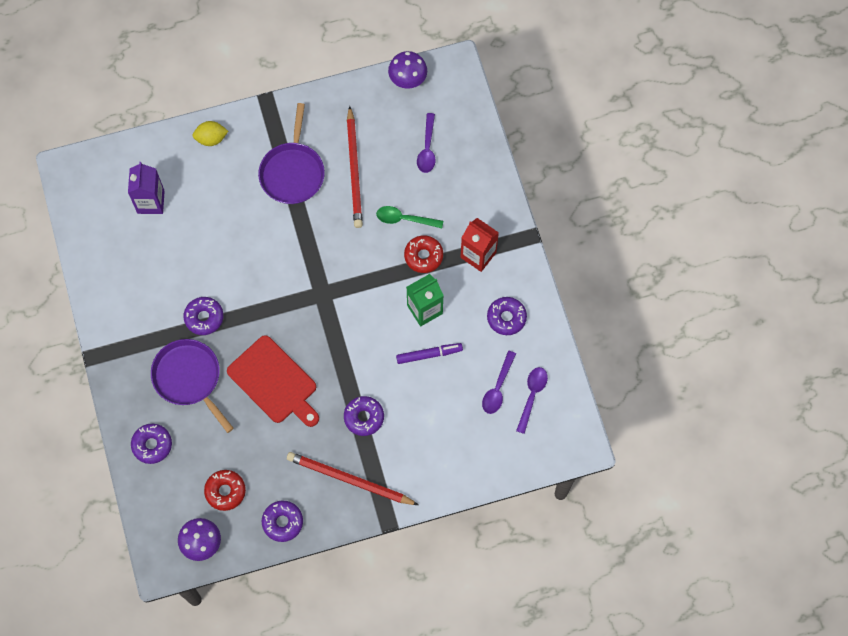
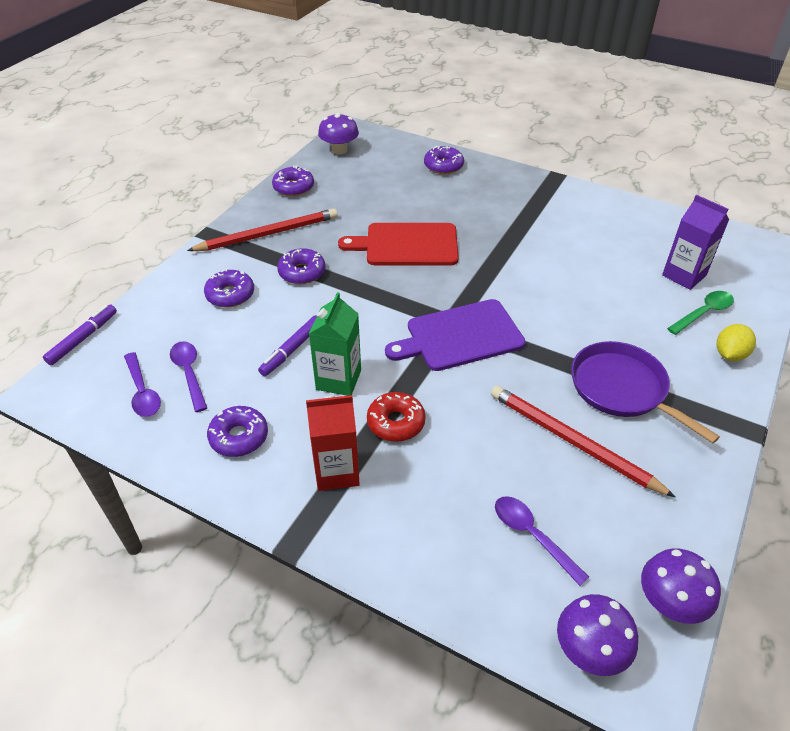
camera: 135 degrees right, 25 degrees down
purple pan [151,339,234,433] -> none
purple donut [184,297,224,335] -> purple donut moved to [204,268,254,308]
red donut [204,470,246,511] -> none
green spoon [376,206,443,228] -> green spoon moved to [667,291,734,335]
none -> purple marker [43,304,117,365]
none -> purple cutting board [385,299,525,371]
none -> purple mushroom [557,594,638,676]

